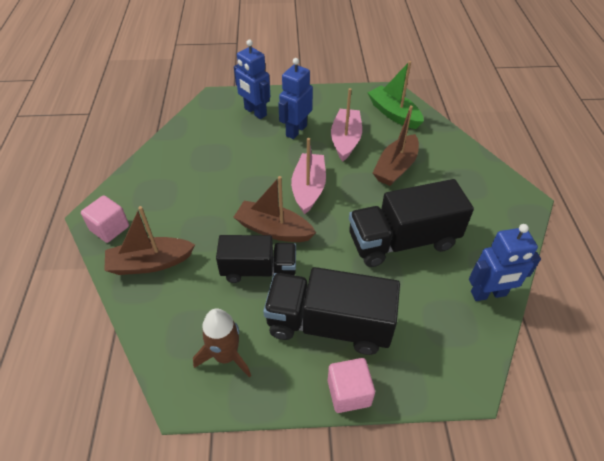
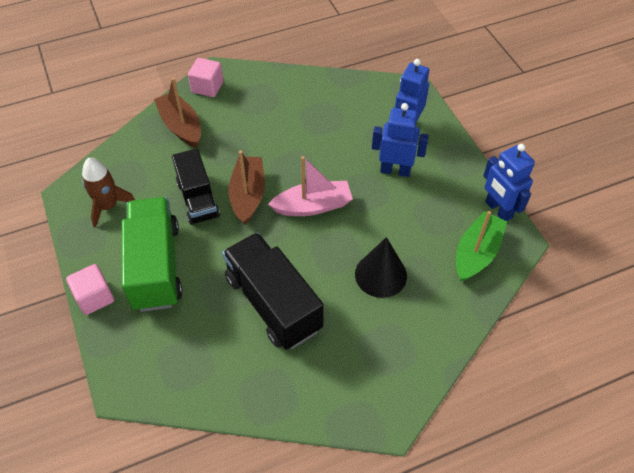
camera: 70 degrees right, 5 degrees up
black truck [263,267,400,355] -> green truck [122,197,183,312]
pink boat [331,88,362,161] -> none
brown boat [373,106,419,186] -> black cone [355,237,407,298]
blue robot [469,224,541,301] -> blue robot moved to [483,144,535,221]

